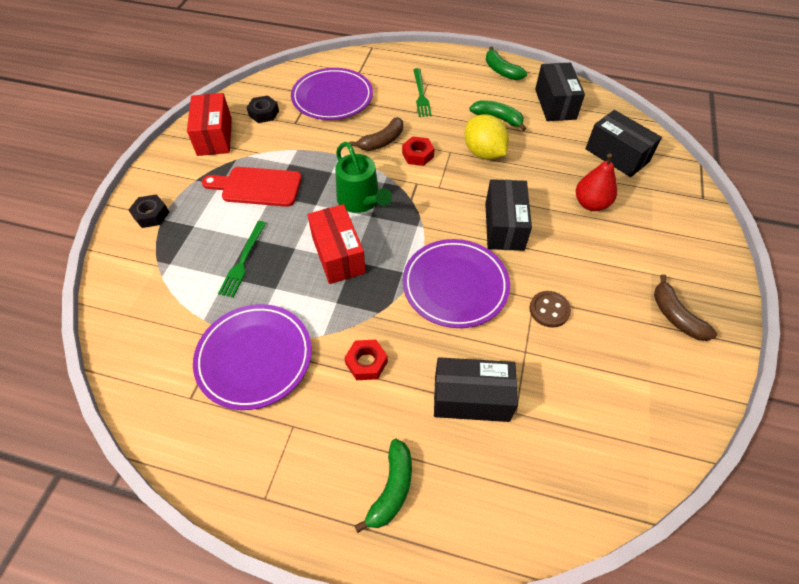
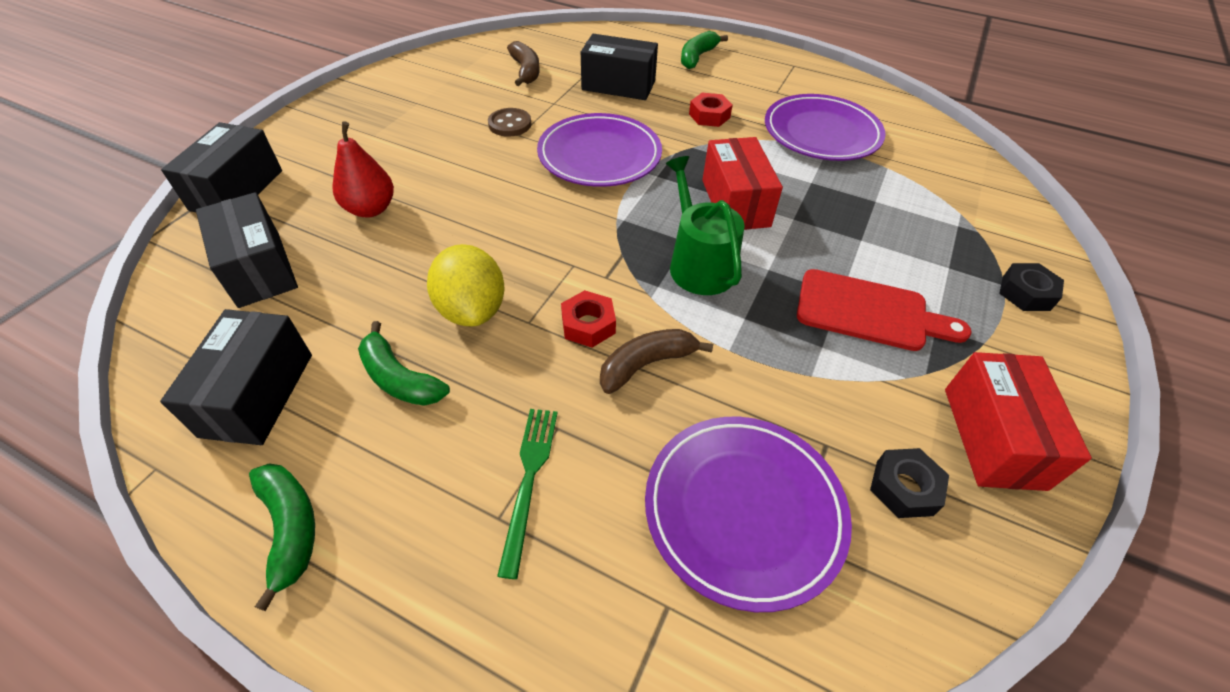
camera: 170 degrees left, 5 degrees down
green fork [218,221,266,298] -> none
black box [485,179,532,251] -> black box moved to [161,122,282,212]
brown banana [654,274,717,341] -> brown banana moved to [507,41,540,86]

